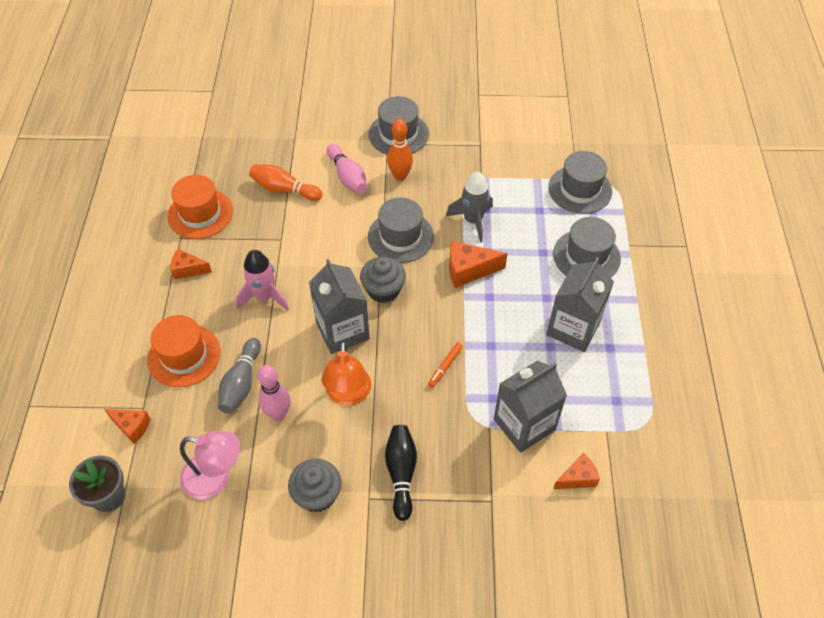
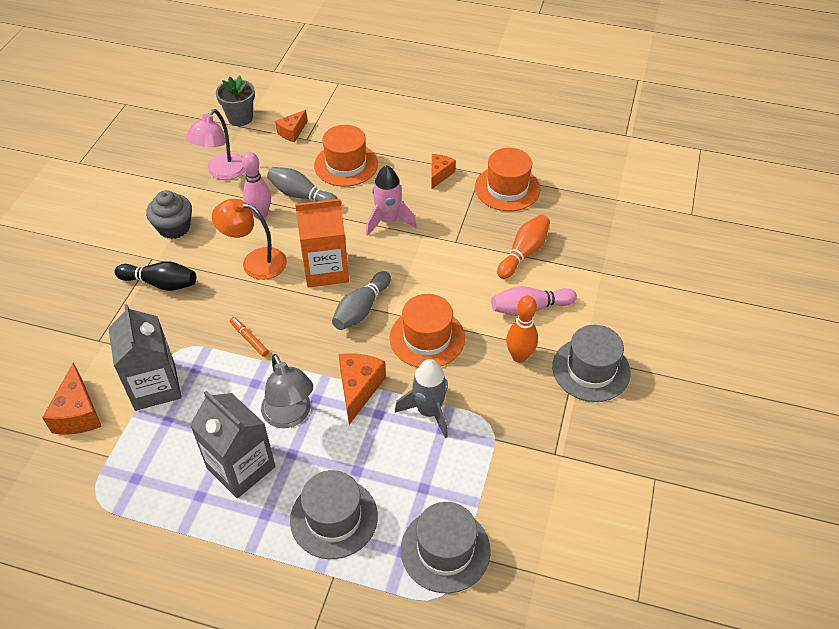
camera: 105 degrees right, 5 degrees down
grey carton [309,259,370,354] -> orange carton [295,199,349,287]
grey cupcake [360,257,406,303] -> grey bowling pin [332,271,391,330]
grey hat [368,197,434,263] -> orange hat [390,294,465,368]
orange cheese [553,453,600,489] -> orange cheese [42,363,102,434], size x1.52
none -> grey lamp [261,354,313,428]

